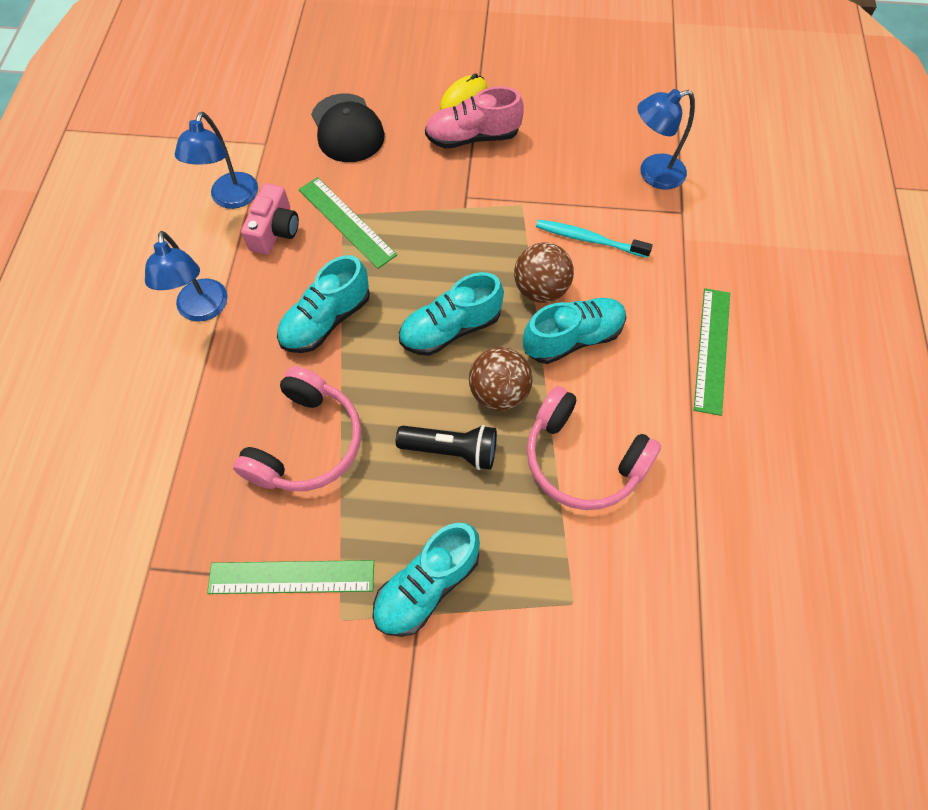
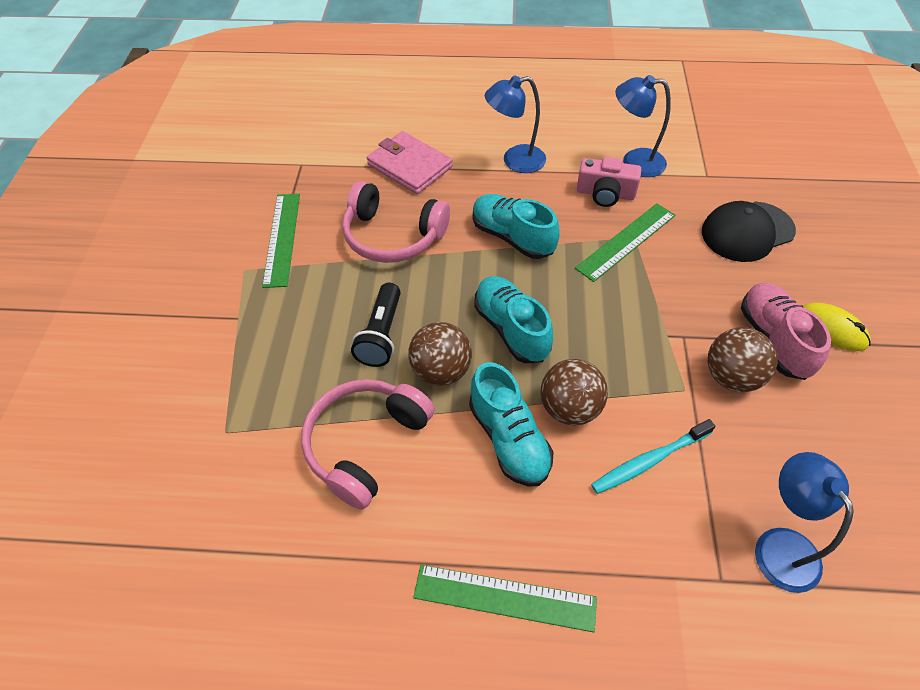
camera: 90 degrees right, 10 degrees down
turquoise shoe [372,522,480,637] -> none
turquoise toothbrush [536,219,653,258] -> turquoise toothbrush turned 135 degrees counterclockwise [591,419,715,494]
none -> pink wallet [367,131,453,194]
none -> brown ball [708,327,778,392]

